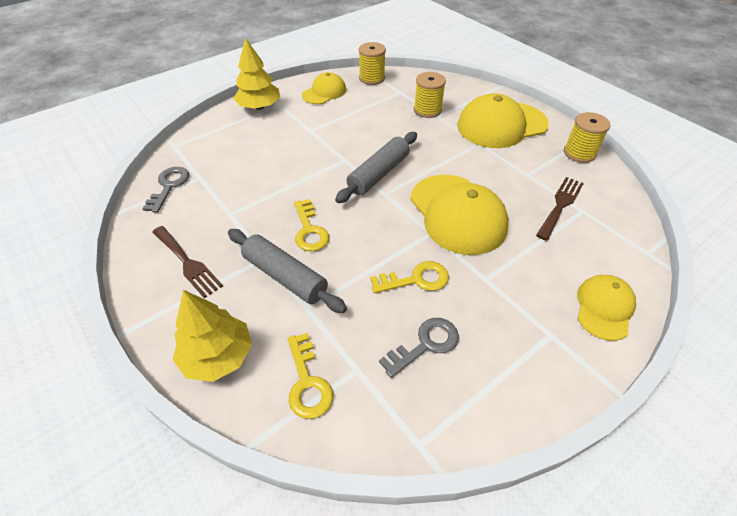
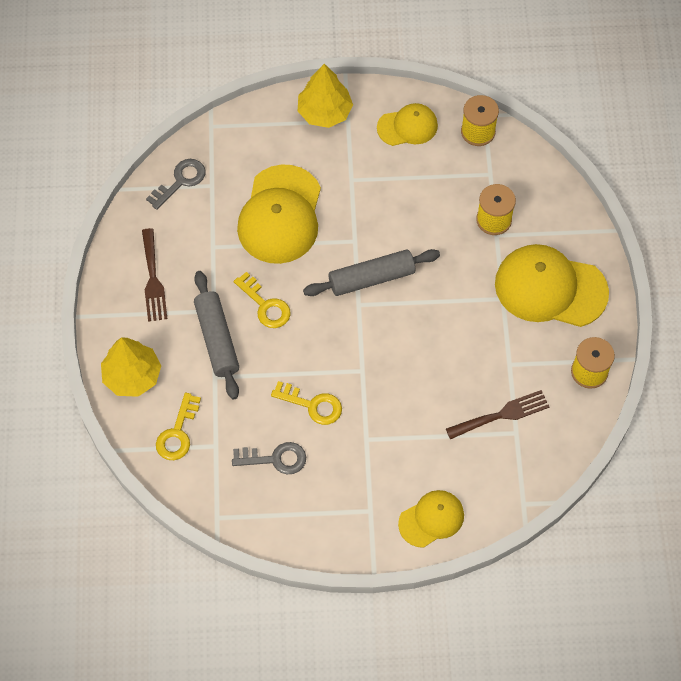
camera: 35 degrees right, 15 degrees up
yellow key [294,199,329,252] -> yellow key turned 60 degrees counterclockwise [234,272,291,328]
yellow cap [410,175,509,255] -> yellow cap moved to [237,165,321,264]

